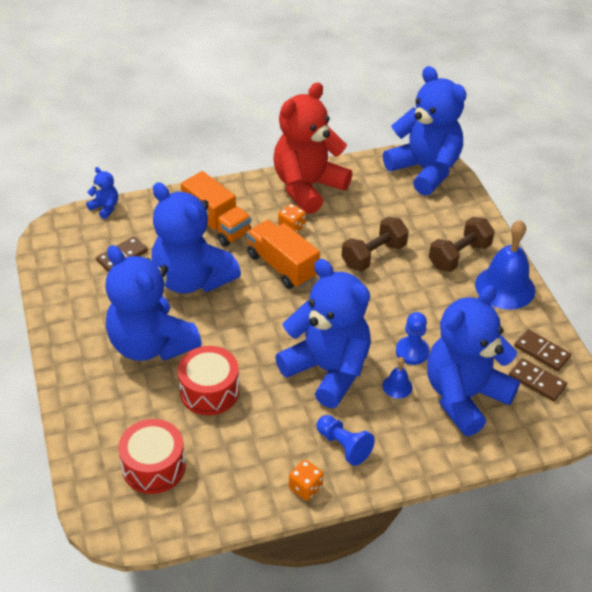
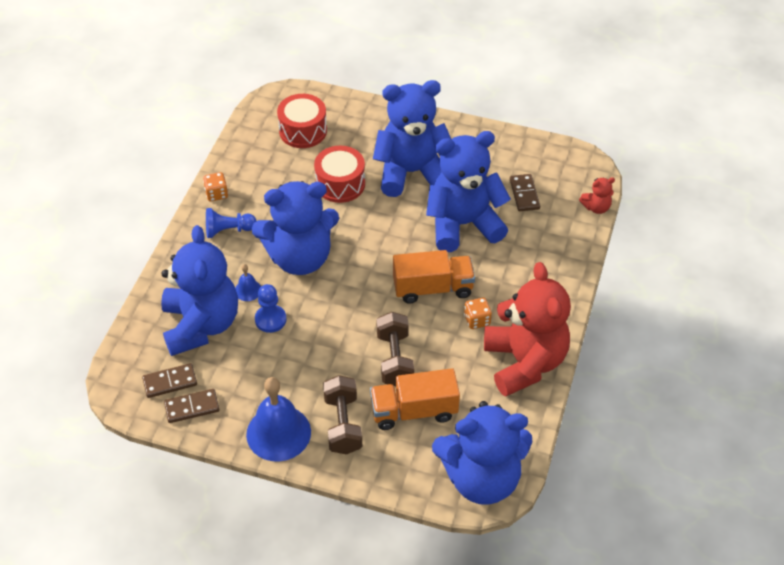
camera: 125 degrees right, 5 degrees up
blue teddy bear [86,167,118,219] -> red teddy bear [579,177,615,214]
orange truck [181,171,251,247] -> orange truck moved to [370,368,460,430]

